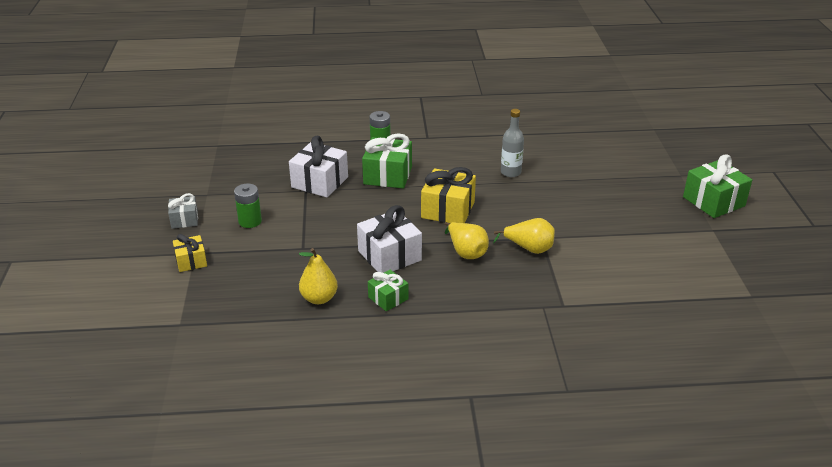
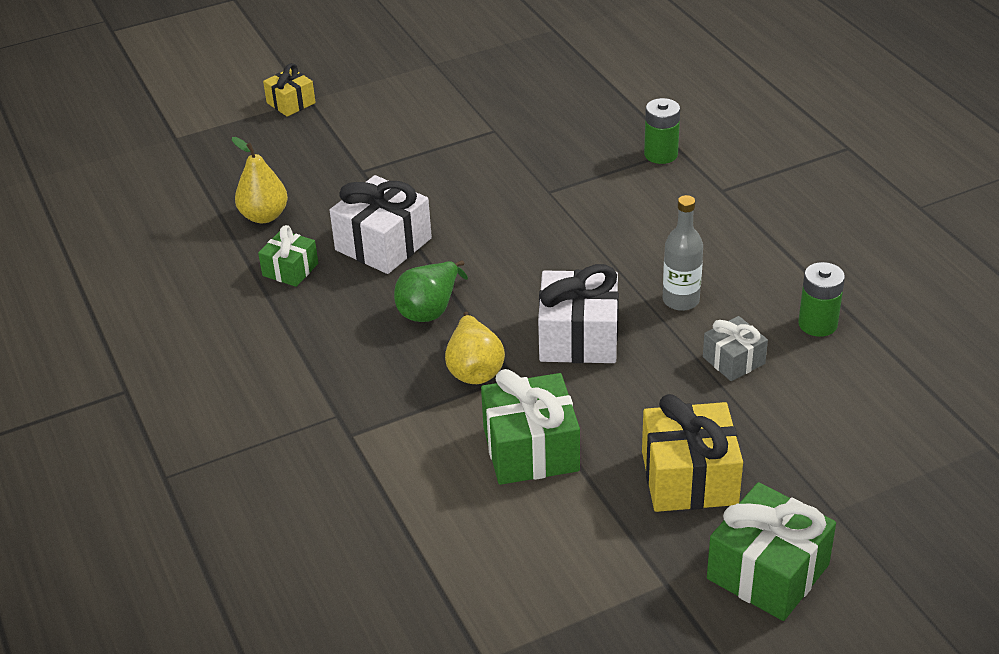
camera: 70 degrees right, 5 degrees up
grey gift [168,193,198,229] -> grey gift moved to [703,316,768,381]
green battery [234,184,262,228] -> green battery moved to [798,262,845,337]
white gift [289,136,348,197] -> white gift moved to [538,264,619,363]
green gift [362,133,412,188] -> green gift moved to [481,369,580,485]
yellow gift [421,167,476,223] -> yellow gift moved to [642,394,743,512]
yellow pear [445,222,489,259] -> green pear [394,260,468,322]

